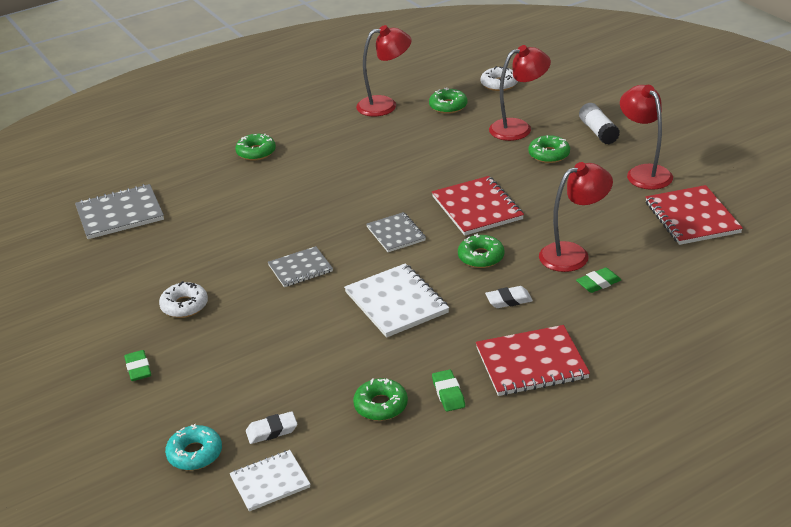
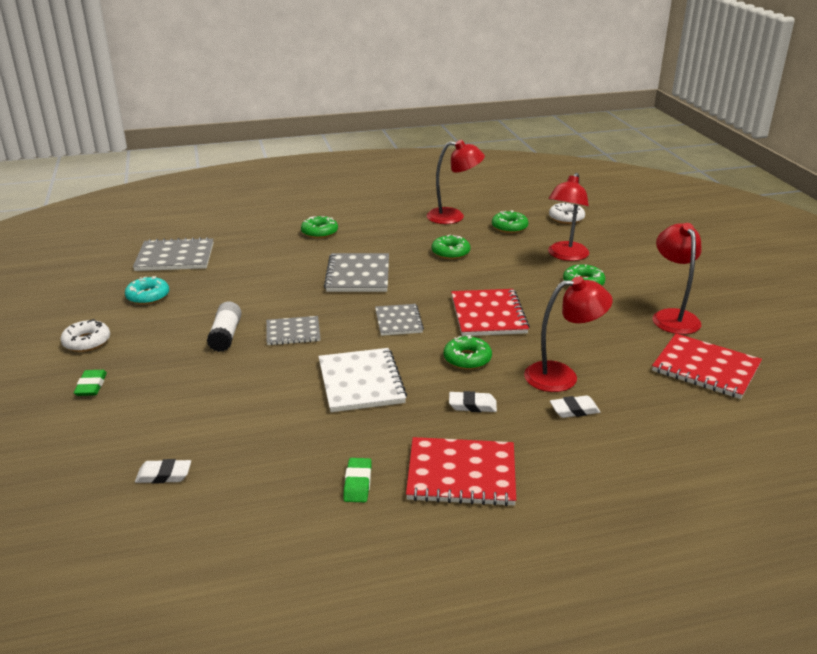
camera: 15 degrees right, 5 degrees down
white donut [159,281,208,318] -> white donut moved to [60,319,110,352]
turquoise donut [165,424,222,470] -> turquoise donut moved to [125,276,169,305]
white notebook [229,450,310,512] -> none
green donut [353,378,408,421] -> green donut moved to [432,234,470,259]
red lamp [489,45,551,141] -> red lamp turned 120 degrees clockwise [548,173,589,261]
green eraser [576,267,621,293] -> white eraser [550,395,601,418]
white glue stick [579,103,620,145] -> white glue stick moved to [207,302,242,352]
red notebook [646,185,743,245] -> red notebook turned 60 degrees counterclockwise [652,333,762,399]
none -> grey notebook [324,253,389,292]

